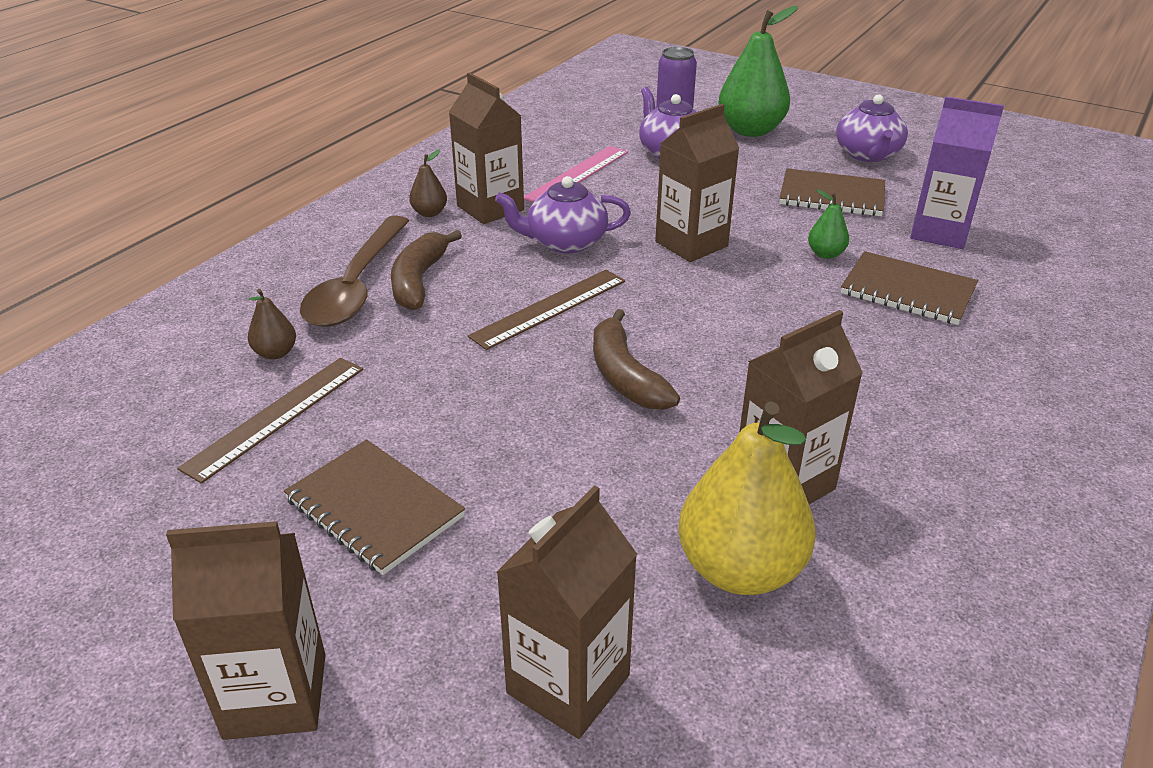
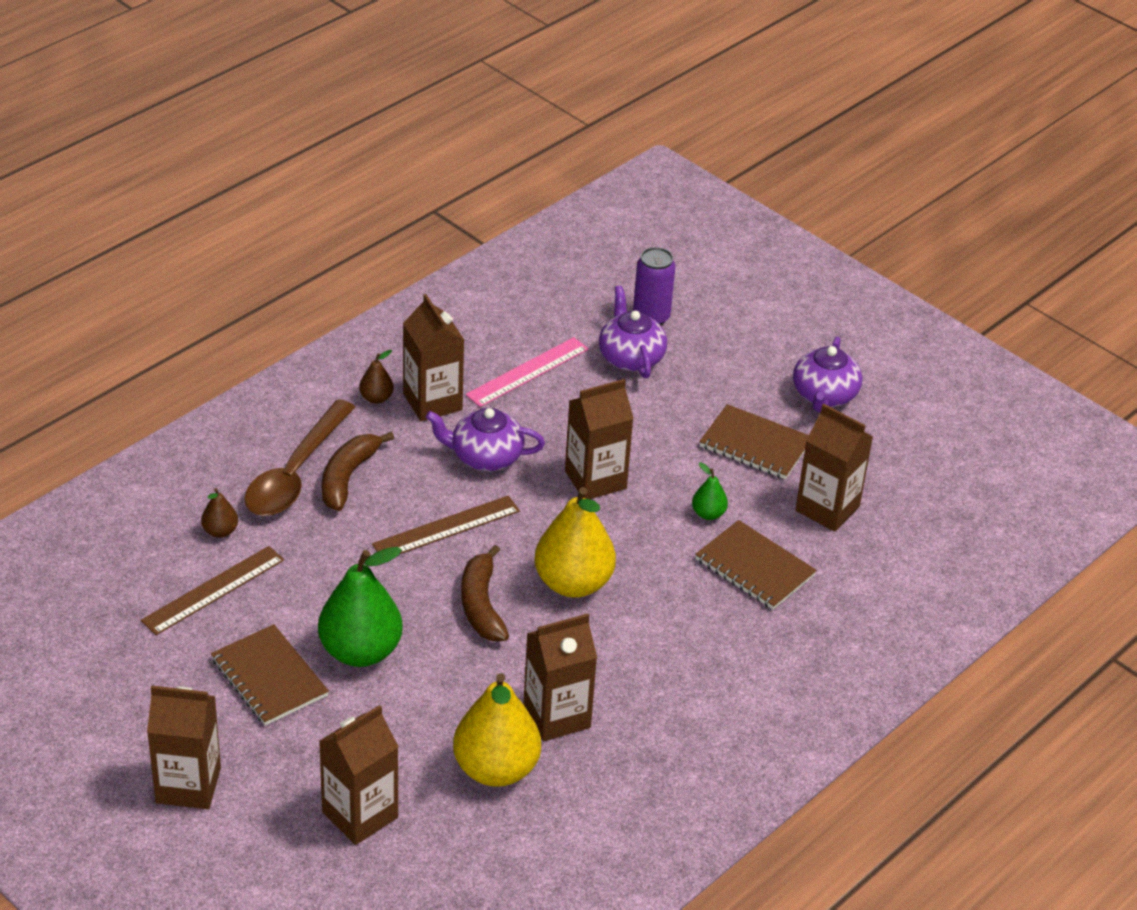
camera: 10 degrees right, 5 degrees up
green pear [718,6,798,137] -> green pear moved to [318,547,403,667]
purple carton [910,96,1004,249] -> brown carton [795,404,873,532]
none -> yellow pear [534,487,616,598]

